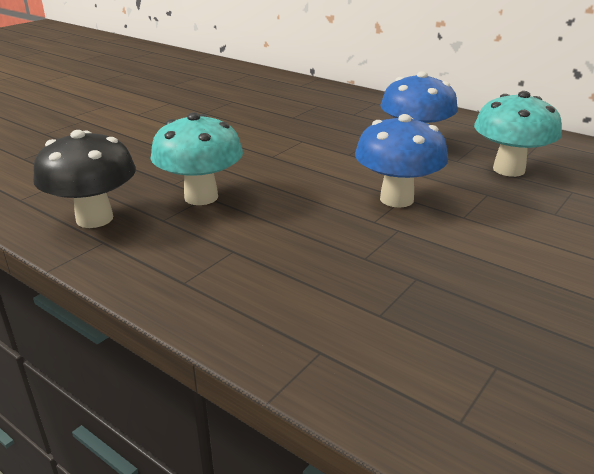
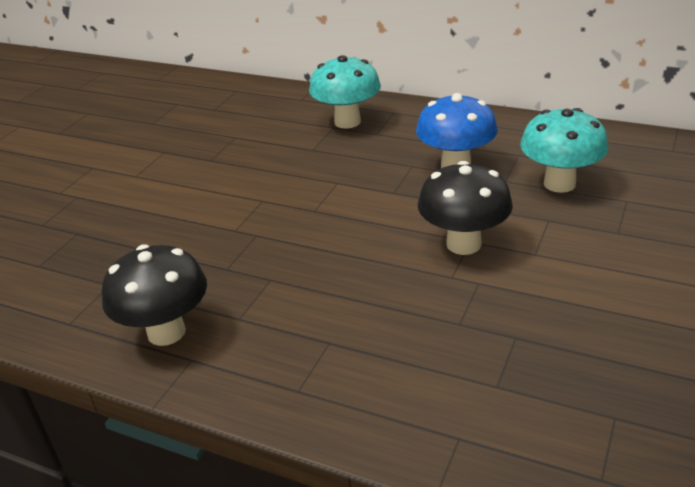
camera: 10 degrees left, 5 degrees up
turquoise mushroom [150,112,243,205] -> turquoise mushroom moved to [309,55,381,129]
blue mushroom [355,114,448,208] -> black mushroom [418,161,513,255]

